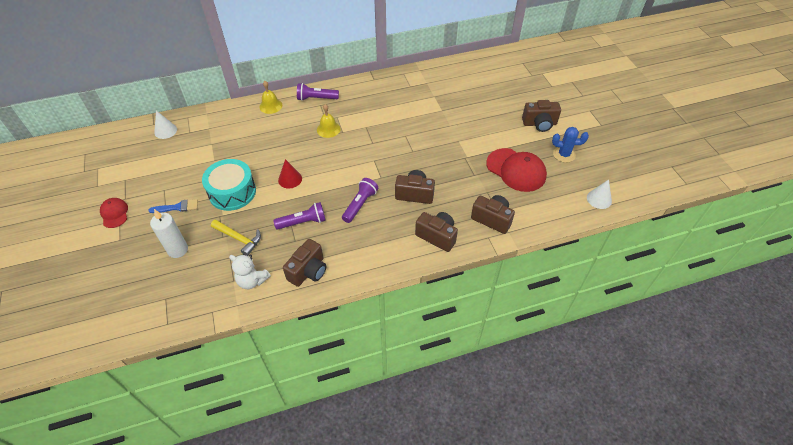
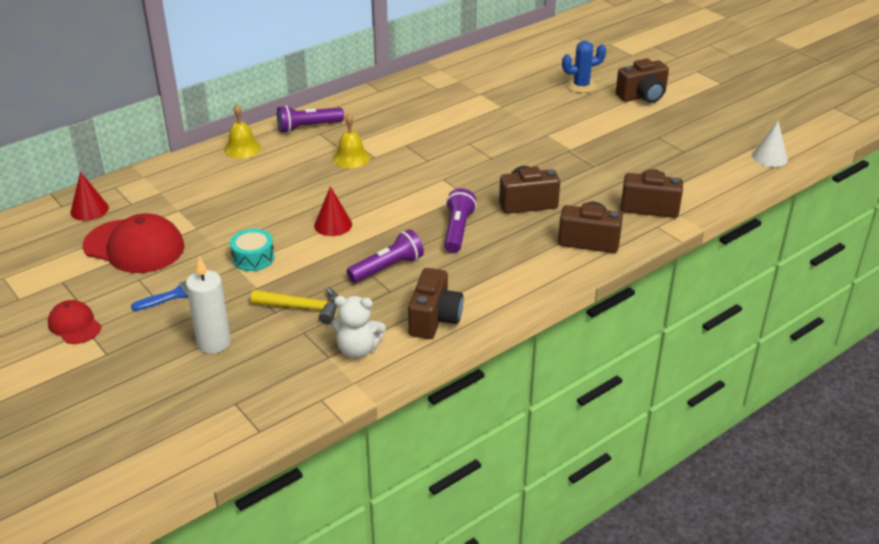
camera: 20 degrees left, 15 degrees down
white cone [154,111,177,139] -> red cone [70,172,109,221]
turquoise drum [202,159,256,211] -> turquoise drum [230,229,275,271], size x0.55
red cap [486,148,547,192] -> red cap moved to [83,214,185,273]
blue cactus [552,127,589,163] -> blue cactus moved to [562,41,606,93]

